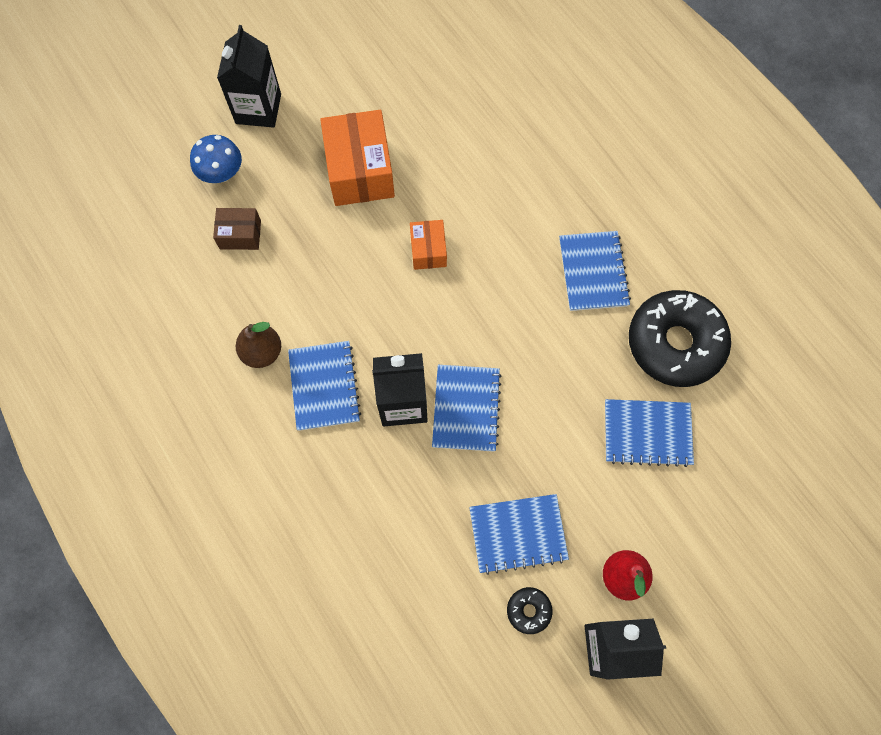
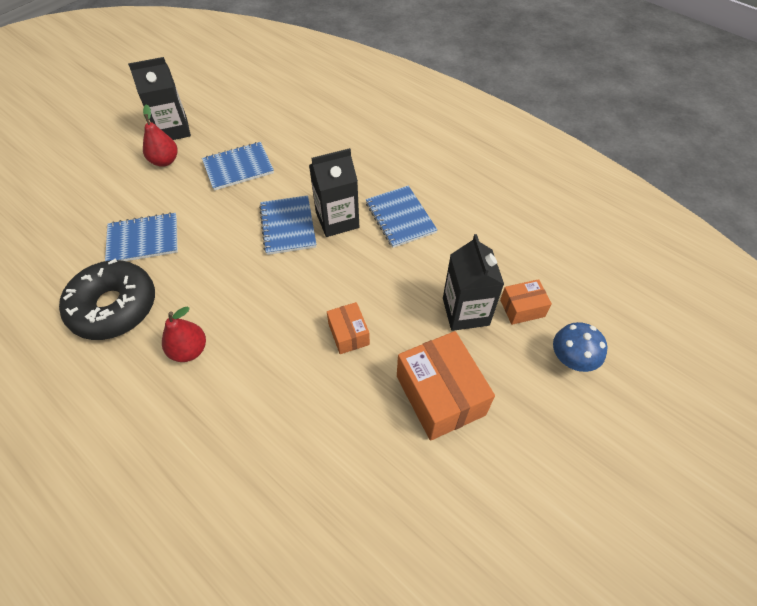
camera: 165 degrees right, 15 degrees down
brown box [213,208,261,250] -> orange box [500,279,552,325]
black carton [217,25,281,128] -> black carton moved to [443,234,504,331]
brown pear [236,322,281,368] -> none
black donut [507,587,553,634] -> none
blue notebook [559,231,631,311] -> red pear [162,307,206,362]

